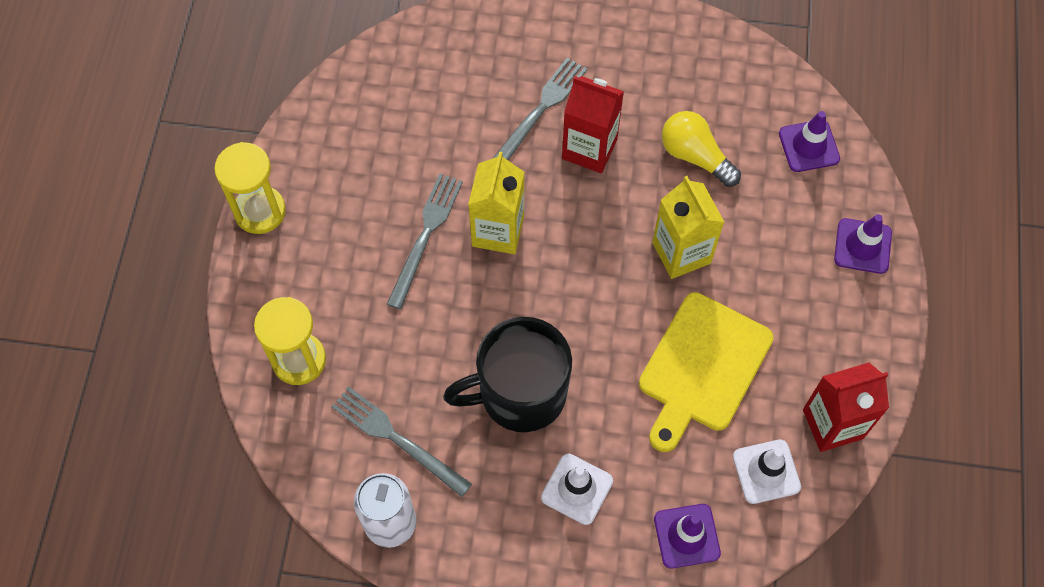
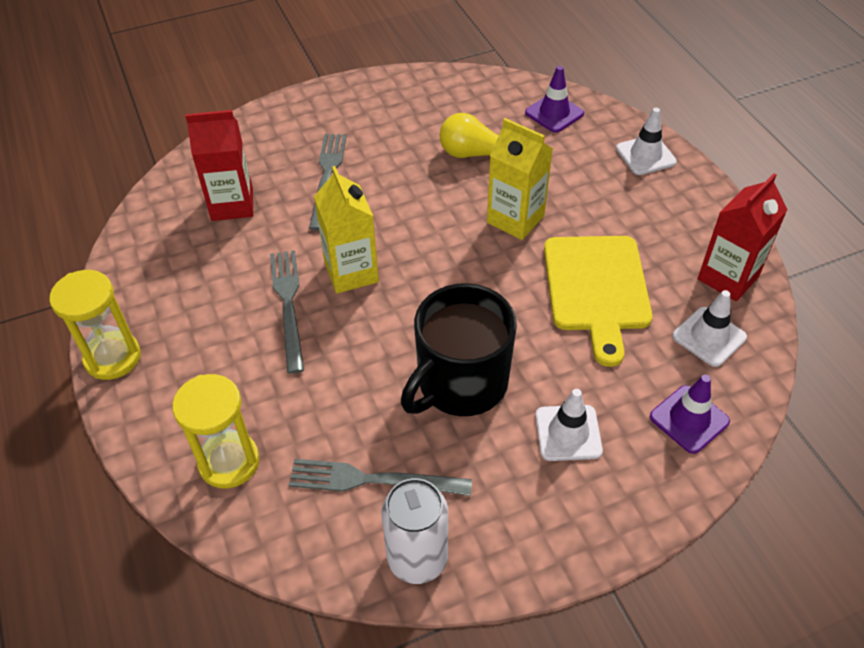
camera: 30 degrees left, 15 degrees down
red carton [562,76,624,173] -> red carton moved to [185,110,253,221]
purple traffic cone [834,214,892,274] -> white traffic cone [616,108,677,175]

